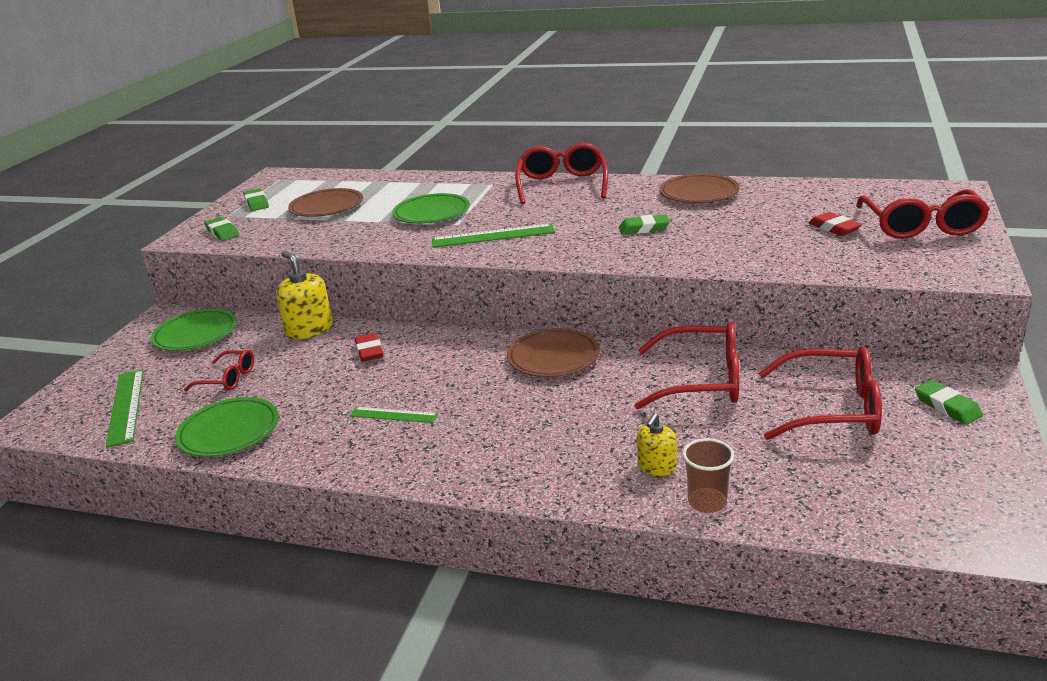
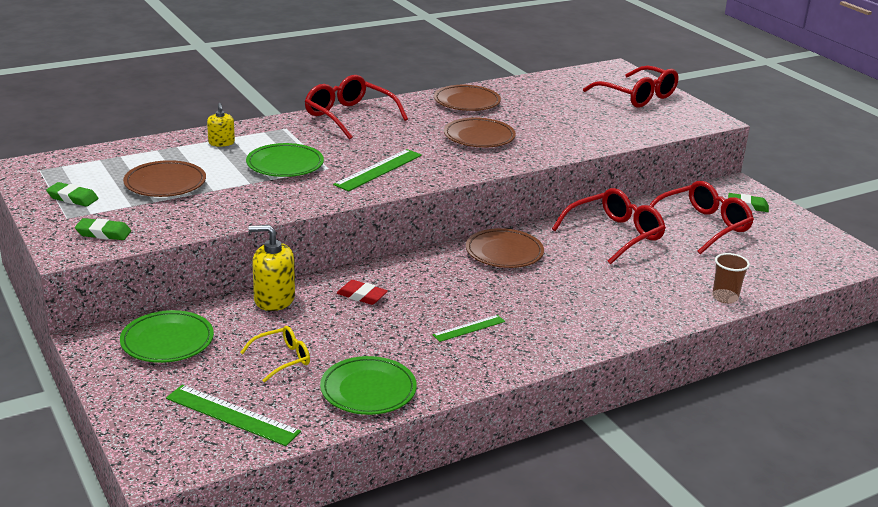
camera: 50 degrees left, 0 degrees up
red glasses [184,350,254,391] -> yellow glasses [240,326,310,383]
green eraser [619,214,670,235] -> brown plate [444,118,516,148]
yellow soap dispenser [637,413,677,476] -> yellow soap dispenser moved to [207,103,235,147]
red eraser [809,212,862,236] -> none

